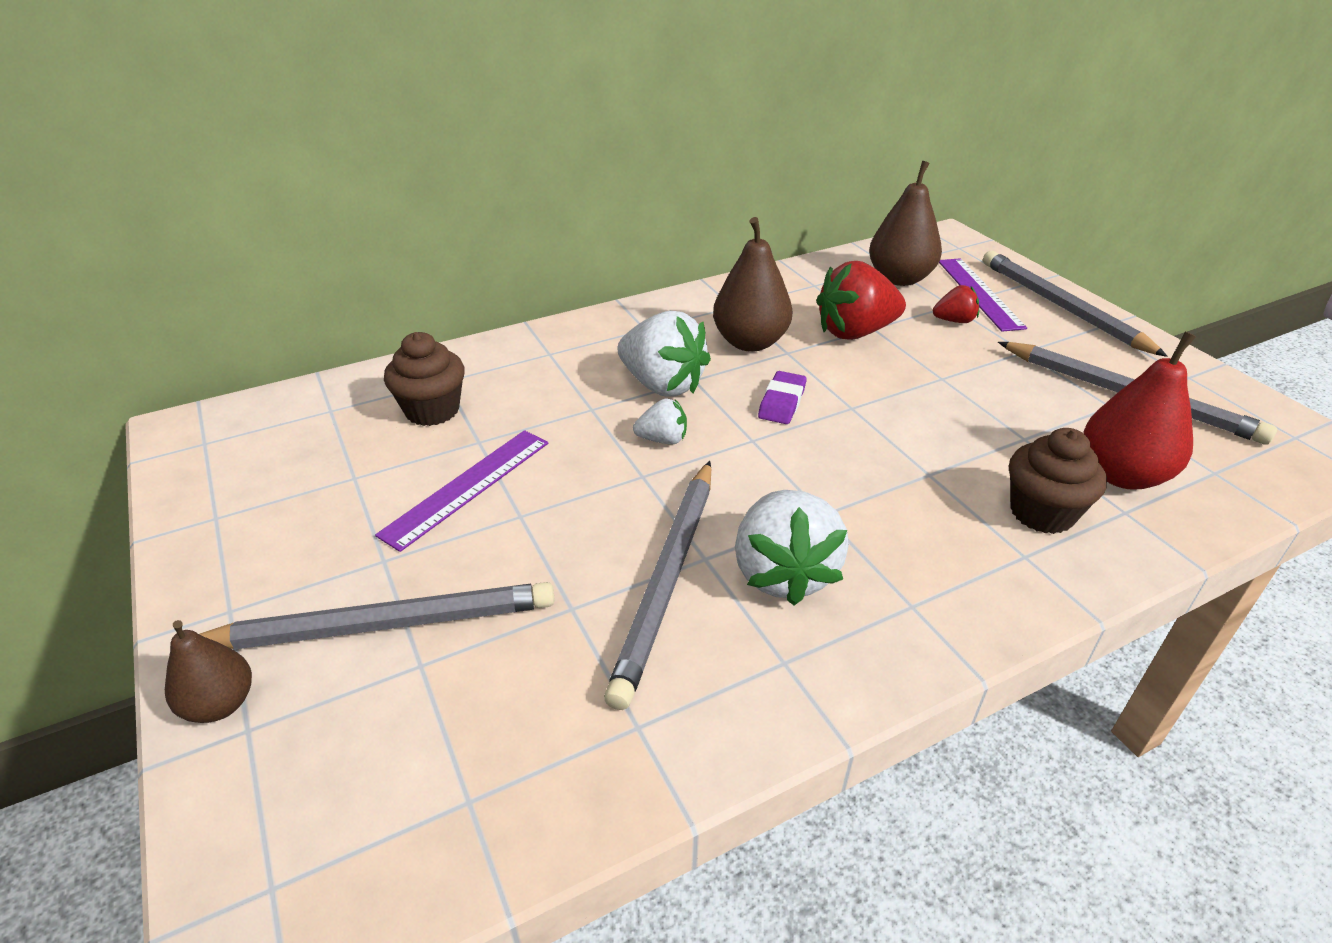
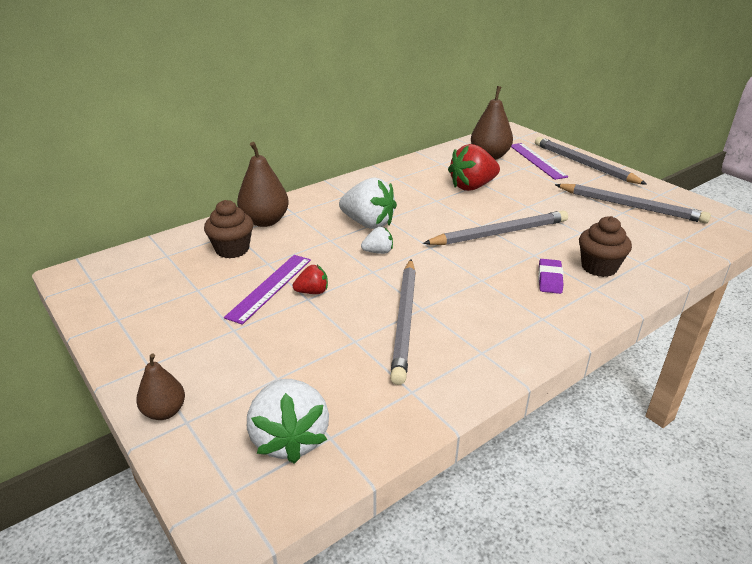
camera: 10 degrees left, 5 degrees down
grey pencil [200,582,555,650] -> grey pencil moved to [423,210,568,245]
brown pear [713,217,792,352] -> brown pear moved to [237,142,289,227]
white strawberry [735,490,849,605] -> white strawberry moved to [247,379,329,464]
purple eraser [758,371,806,424] -> purple eraser moved to [538,259,564,294]
red strawberry [933,285,979,323] -> red strawberry moved to [293,265,328,294]
red pear [1084,331,1196,489] -> none

